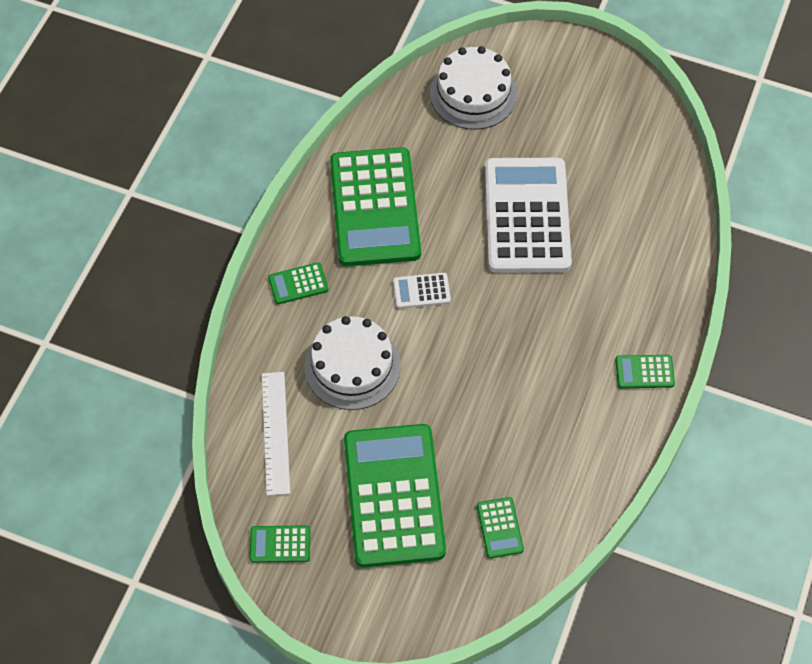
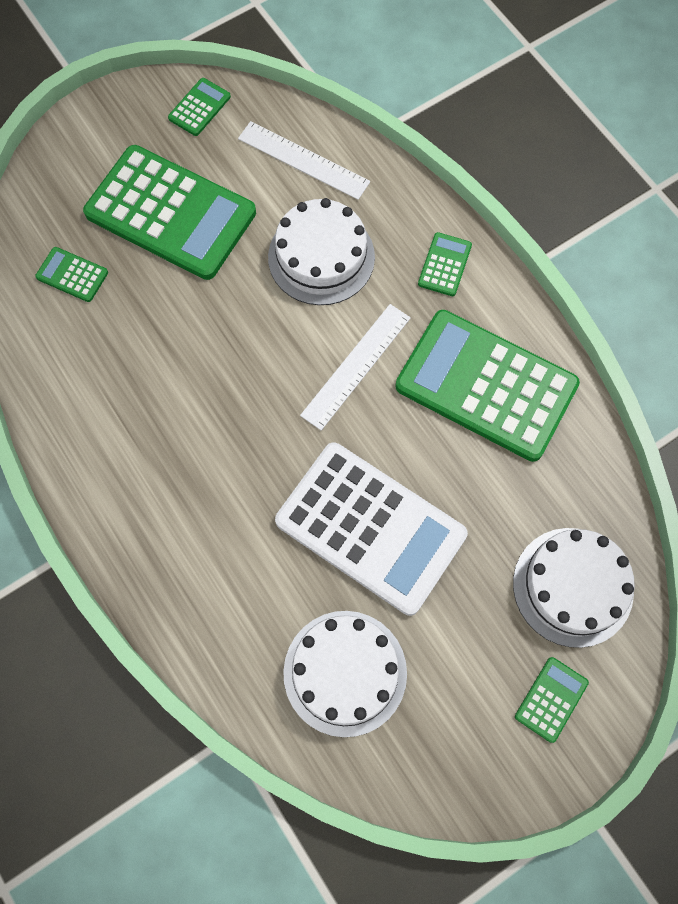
camera: 125 degrees right, 10 degrees up
white calculator [393,273,451,309] -> white ruler [300,304,411,430]
green calculator [615,355,675,388] -> green calculator moved to [515,657,589,743]
none -> white cake [283,611,407,737]

